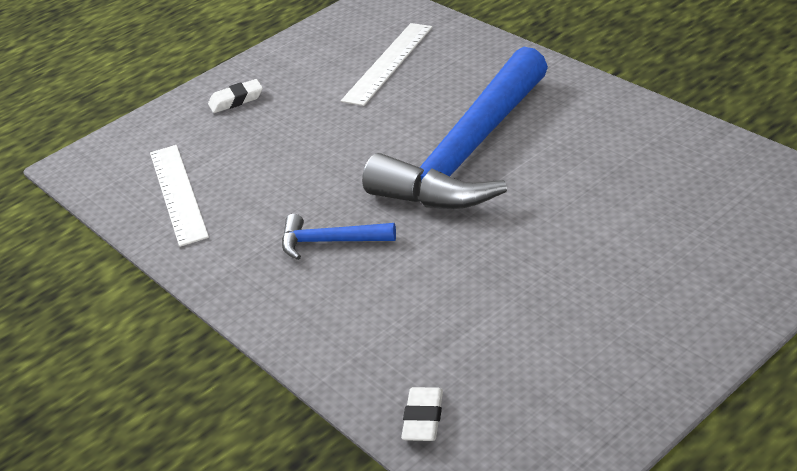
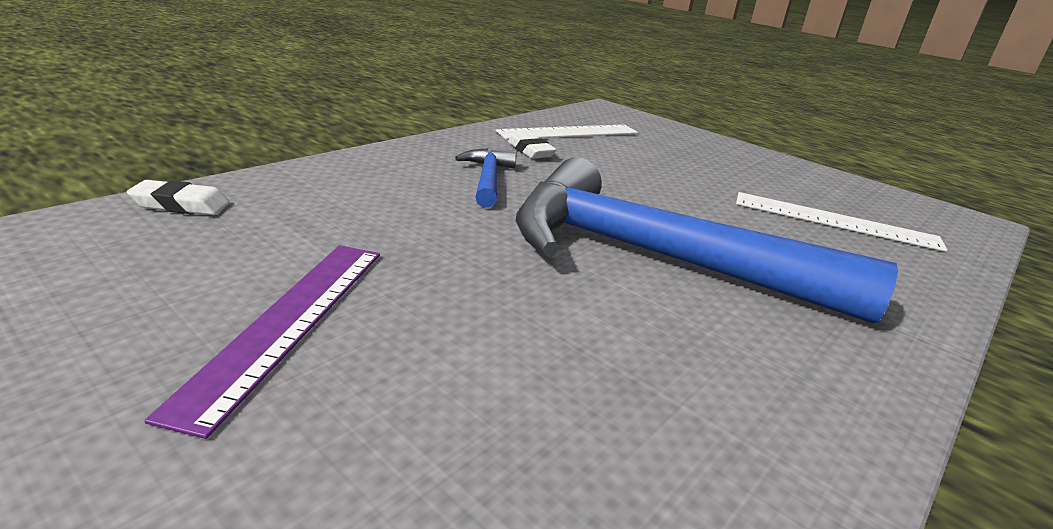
camera: 75 degrees right, 10 degrees down
white eraser [208,79,263,113] -> white eraser moved to [508,133,557,159]
none -> purple ruler [145,245,380,439]

